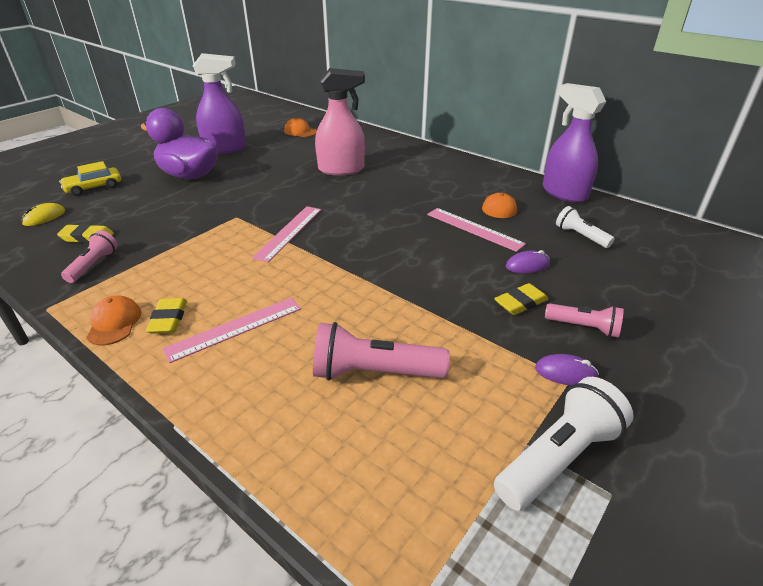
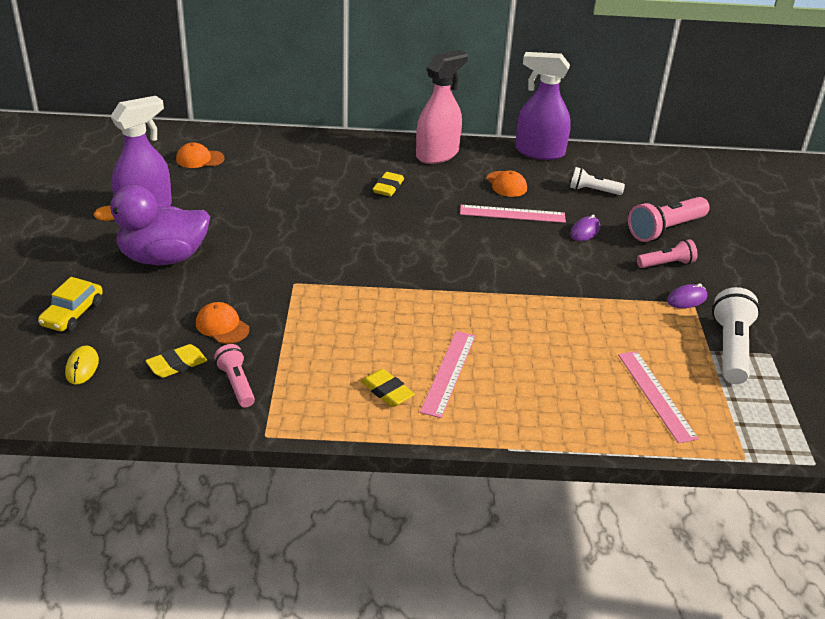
camera: 40 degrees left, 0 degrees up
orange cap [86,296,141,345] -> orange cap moved to [196,302,249,344]
pink ruler [252,206,321,262] -> pink ruler moved to [618,351,699,443]
pink flashlight [313,322,450,380] -> pink flashlight moved to [628,197,710,242]
pink spray bottle [315,68,365,175] -> pink spray bottle moved to [416,50,468,164]
yellow eraser [494,283,548,315] -> yellow eraser moved to [372,172,404,196]

